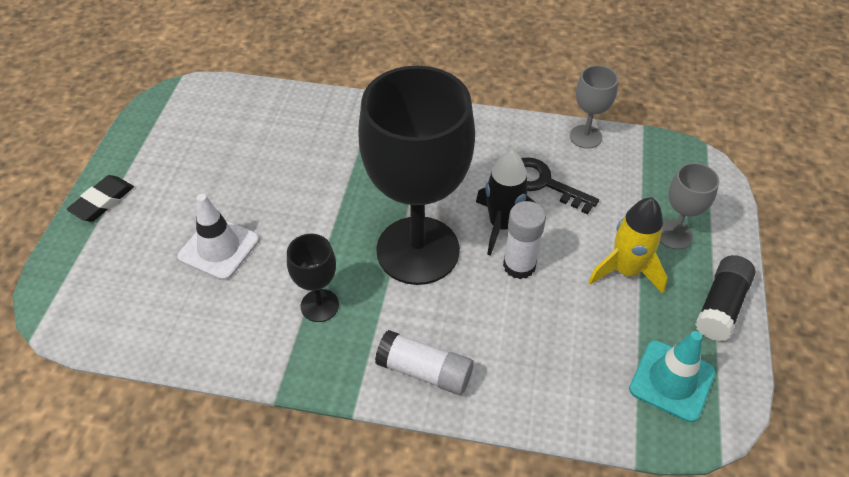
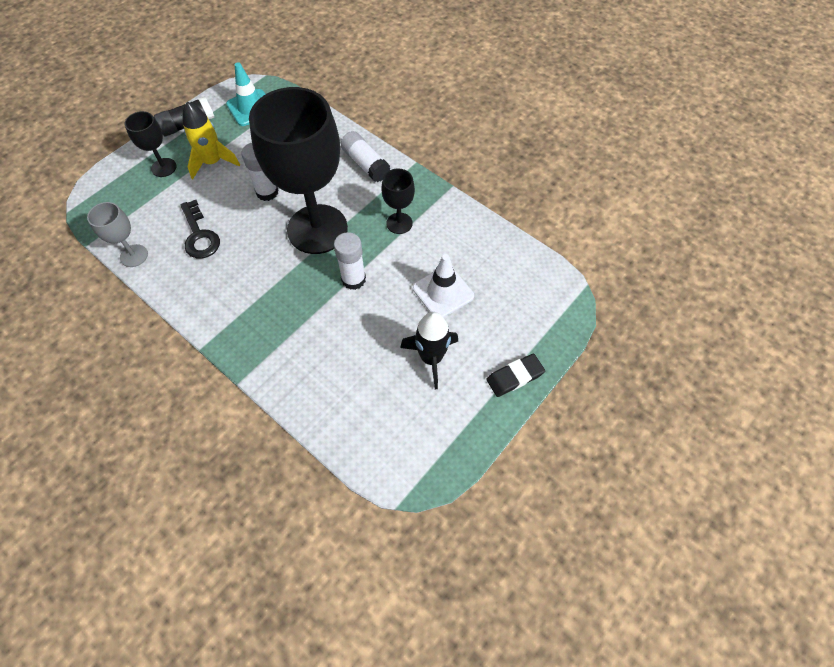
camera: 150 degrees left, 10 degrees up
black rocket [476,150,536,256] -> black rocket moved to [400,312,458,389]
grey goblet [660,163,719,250] -> black goblet [125,111,177,177]
none -> white glue stick [334,232,366,290]

